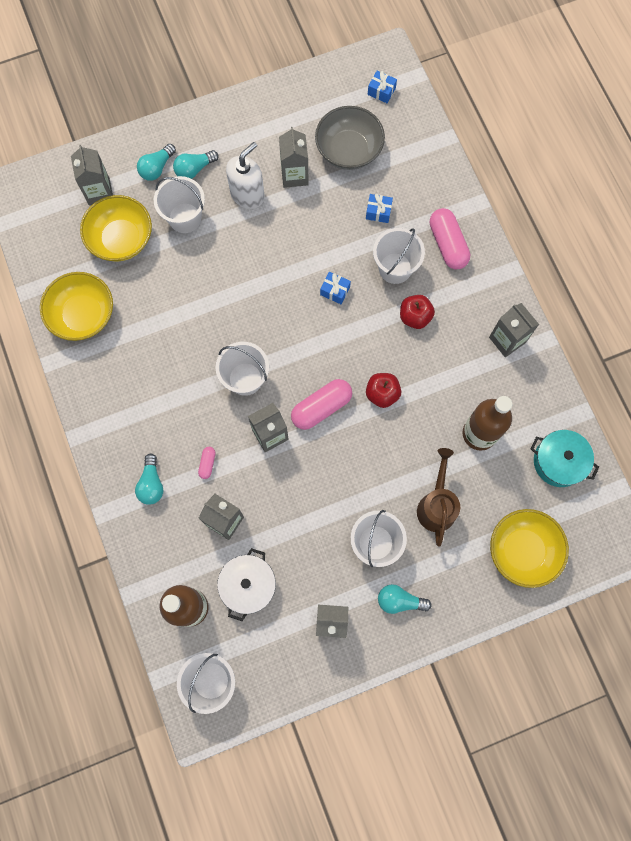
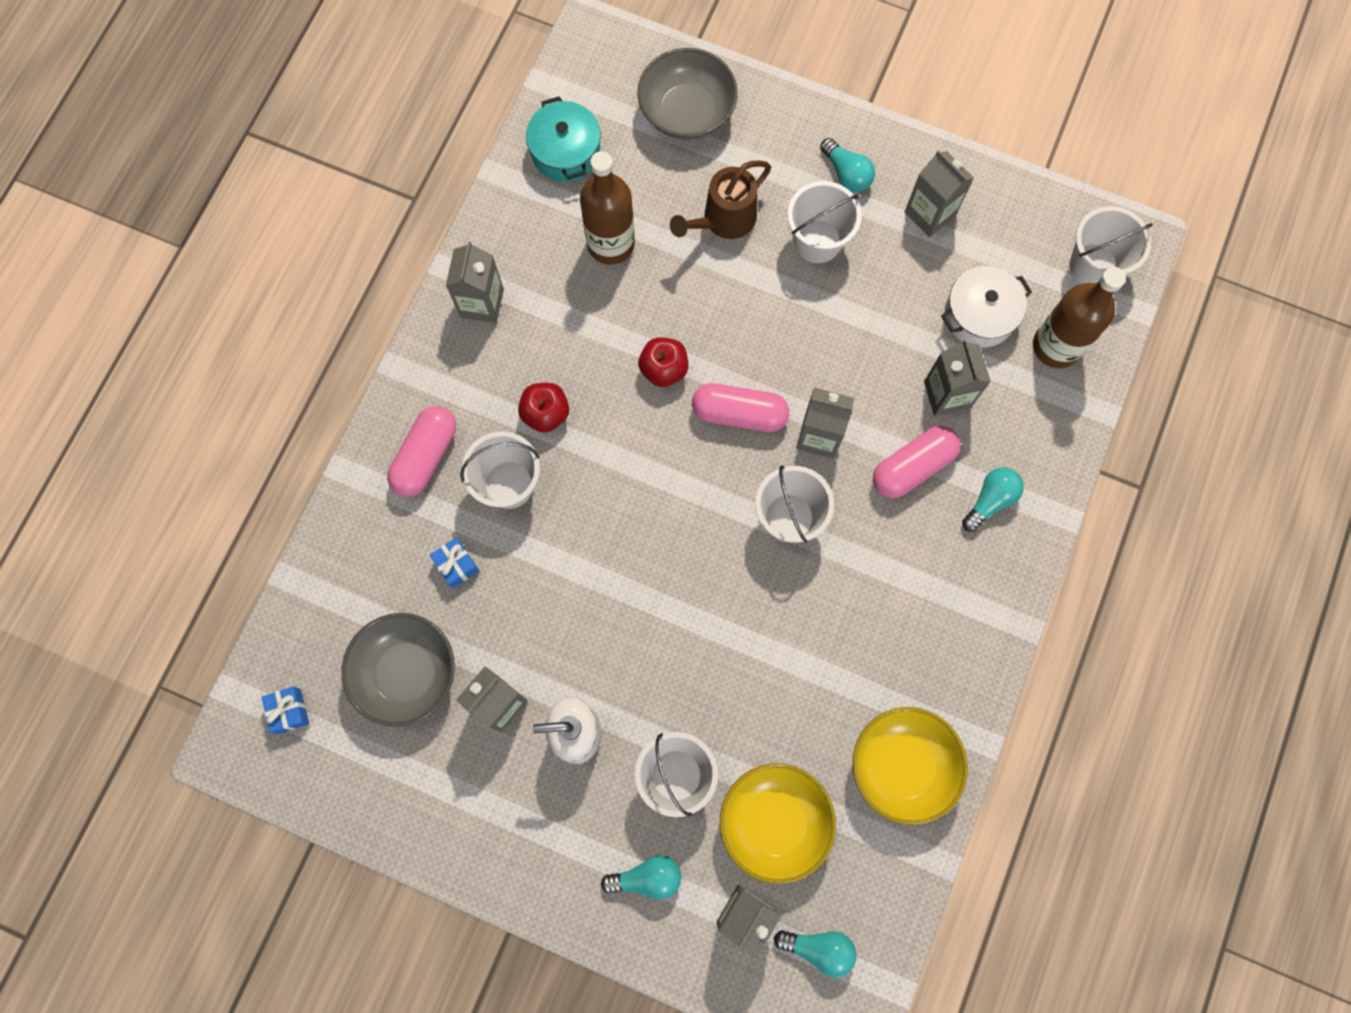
camera: 135 degrees left, 0 degrees up
turquoise light bulb [173,150,219,179] -> turquoise light bulb moved to [774,930,857,978]
pink capsule [198,447,216,479] -> pink capsule [873,426,961,498], size x2.10
blue gift [320,272,351,304] -> none
yellow bowl [490,509,569,588] -> grey bowl [637,48,738,140]

